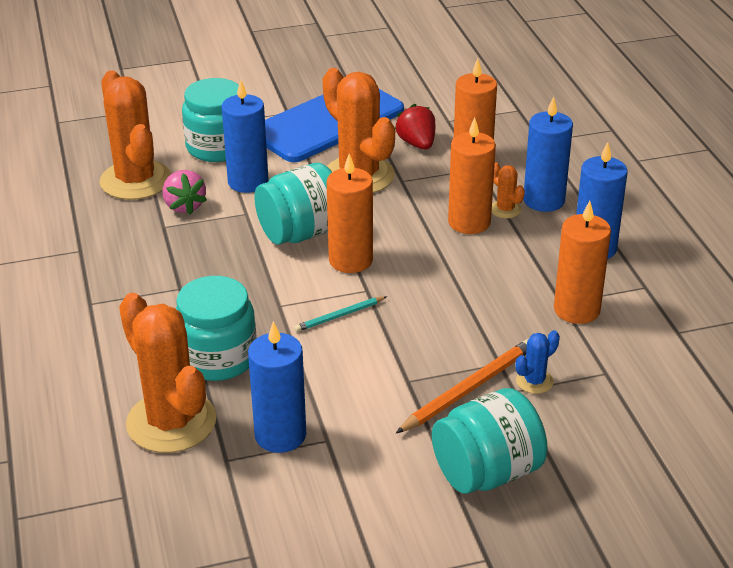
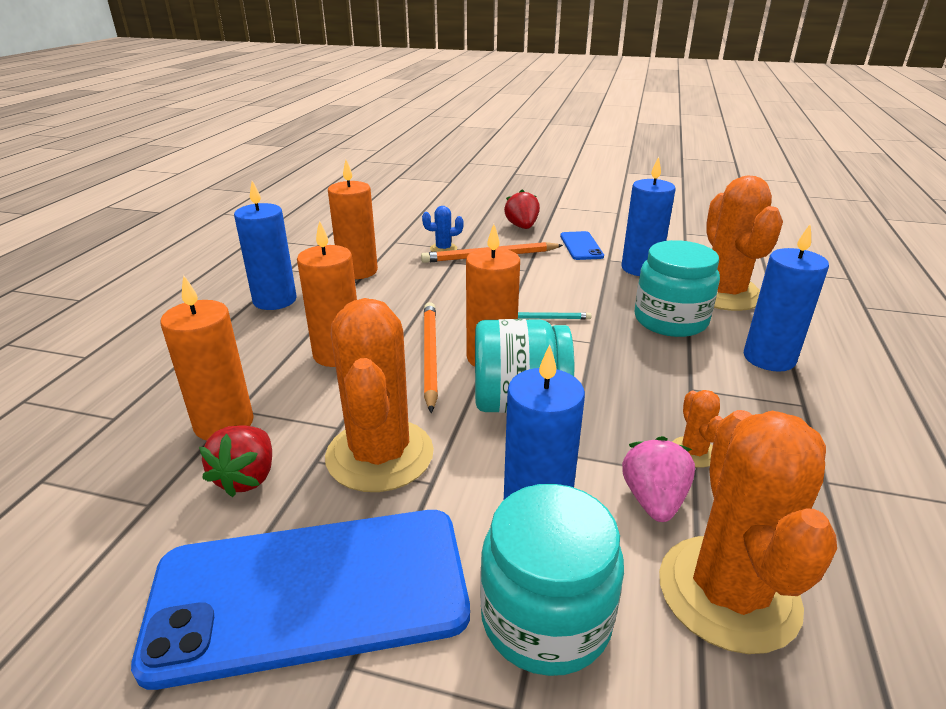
camera: 150 degrees left, 5 degrees down
turquoise jar [432,388,547,494] -> red strawberry [504,189,540,229]
orange cactus [492,162,525,218] -> orange cactus moved to [672,390,722,468]
blue candle [523,96,573,212] -> blue candle moved to [744,225,829,372]
none -> orange pencil [424,302,438,413]
none -> blue phone [560,231,604,260]

